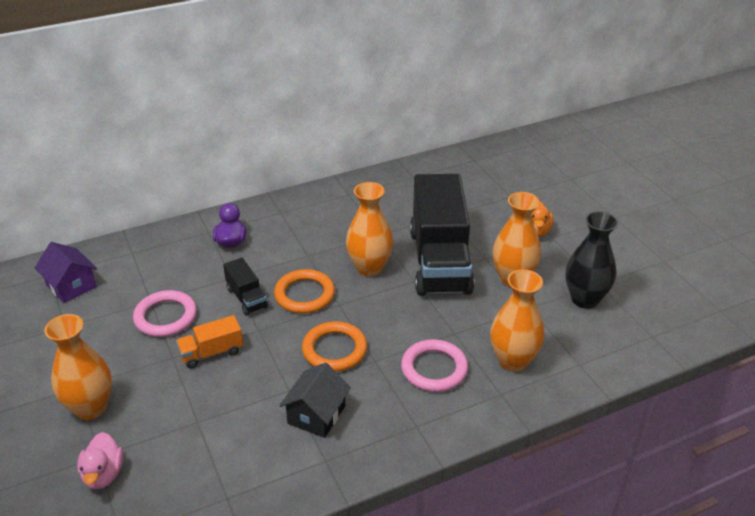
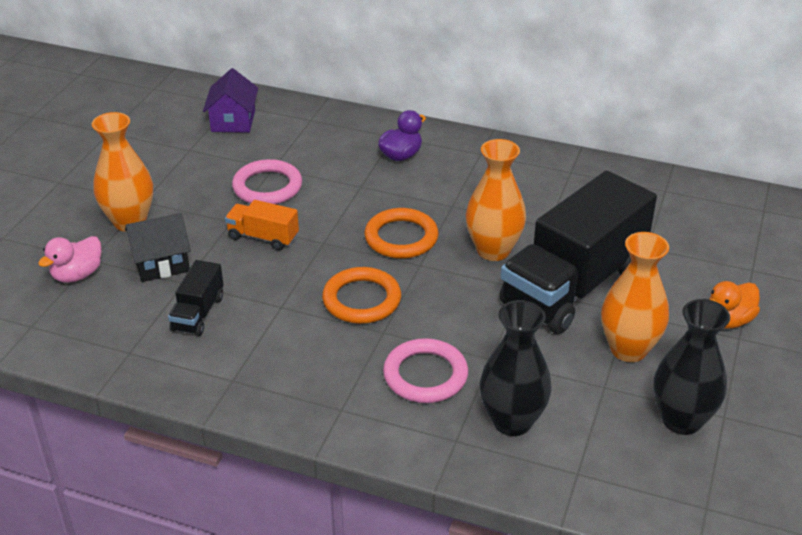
camera: 45 degrees right, 0 degrees up
black truck [223,258,268,316] -> black truck moved to [168,260,224,336]
black house [279,362,351,438] -> black house moved to [125,213,191,282]
orange vase [490,269,544,372] -> black vase [480,300,552,436]

